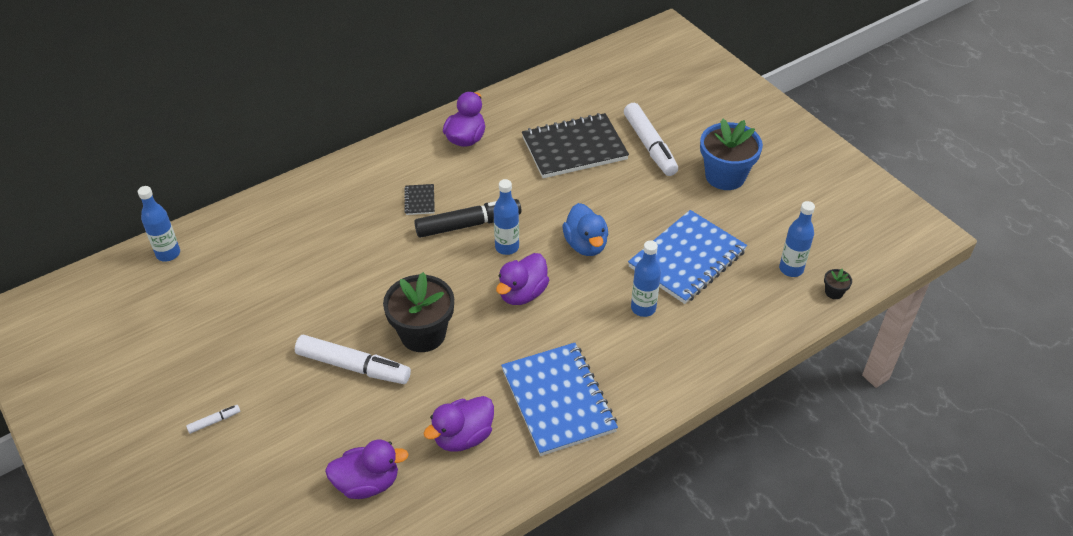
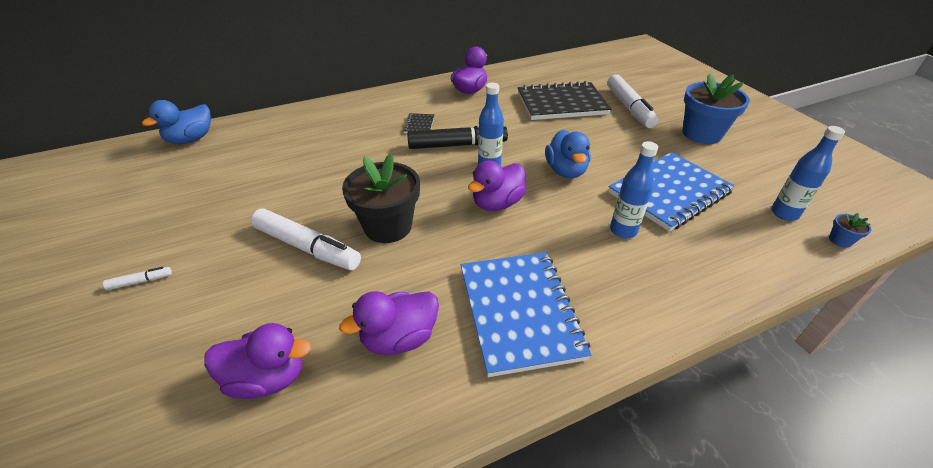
camera: 10 degrees right, 5 degrees down
blue bottle [138,186,180,262] -> blue duck [142,100,211,144]
black flower pot [824,269,852,299] -> blue flower pot [829,213,871,248]

